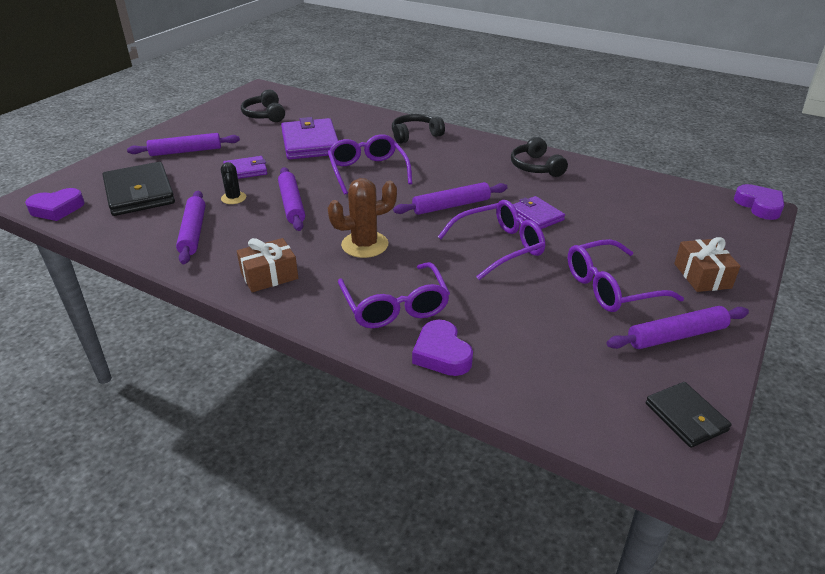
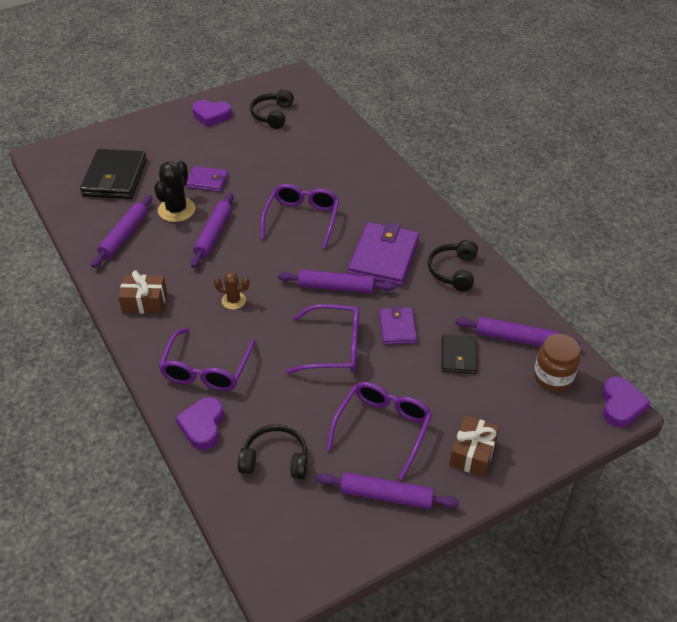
camera: 30 degrees right, 10 degrees up
purple heart [25,188,85,221] -> purple heart moved to [192,100,232,127]
purple rolling pin [127,133,240,156] -> purple rolling pin moved to [455,317,580,347]
black cactus [221,162,246,204] -> black cactus [154,161,195,222], size x1.69
purple wallet [281,117,338,160] -> purple wallet moved to [348,222,419,286]
brown cactus [328,178,397,258] -> brown cactus [214,272,249,309], size x0.59
black headphones [392,114,445,144] -> black headphones moved to [238,424,308,479]
purple glasses [568,239,684,312] -> purple glasses turned 105 degrees clockwise [326,382,432,480]
black wallet [646,382,732,448] -> black wallet moved to [442,334,477,374]
none -> brown jar [534,334,580,391]

